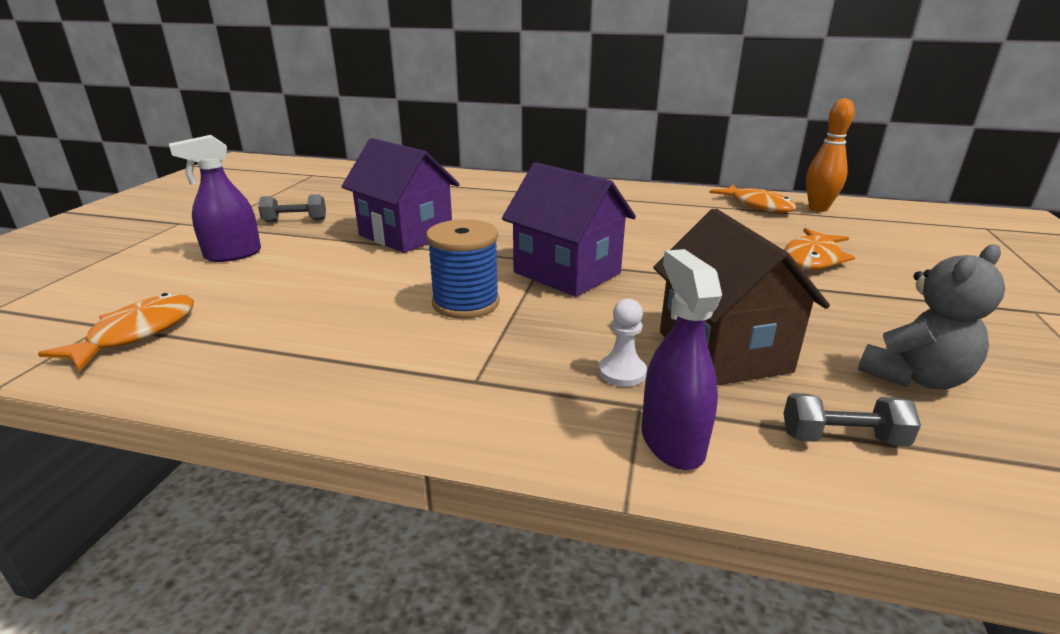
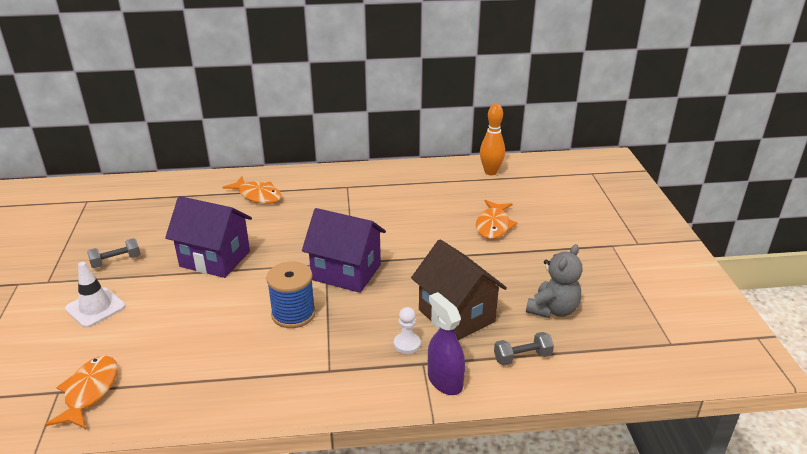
camera: 20 degrees left, 5 degrees up
purple spray bottle [169,135,261,262] -> white traffic cone [65,262,126,328]
orange fish [710,184,797,213] -> orange fish moved to [222,176,281,204]

